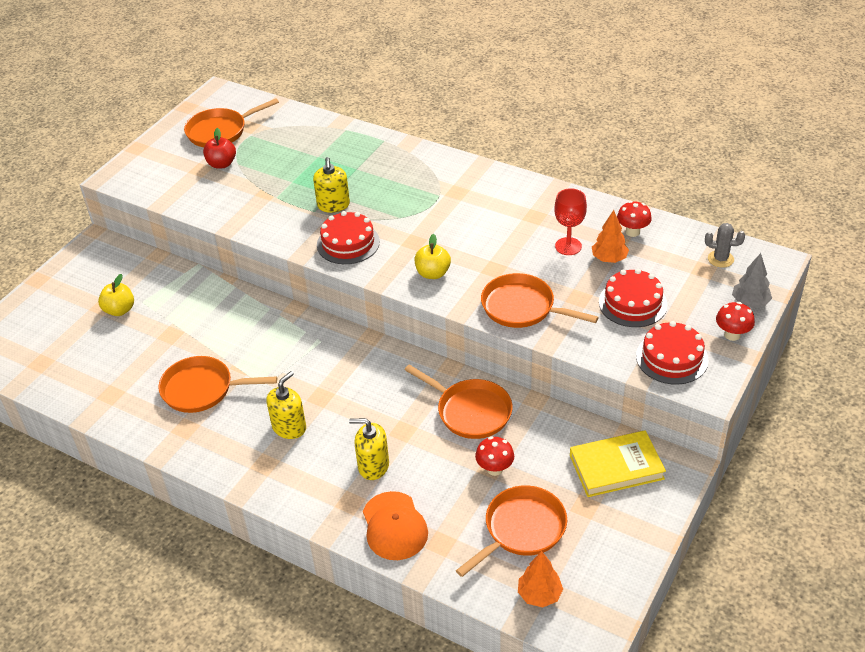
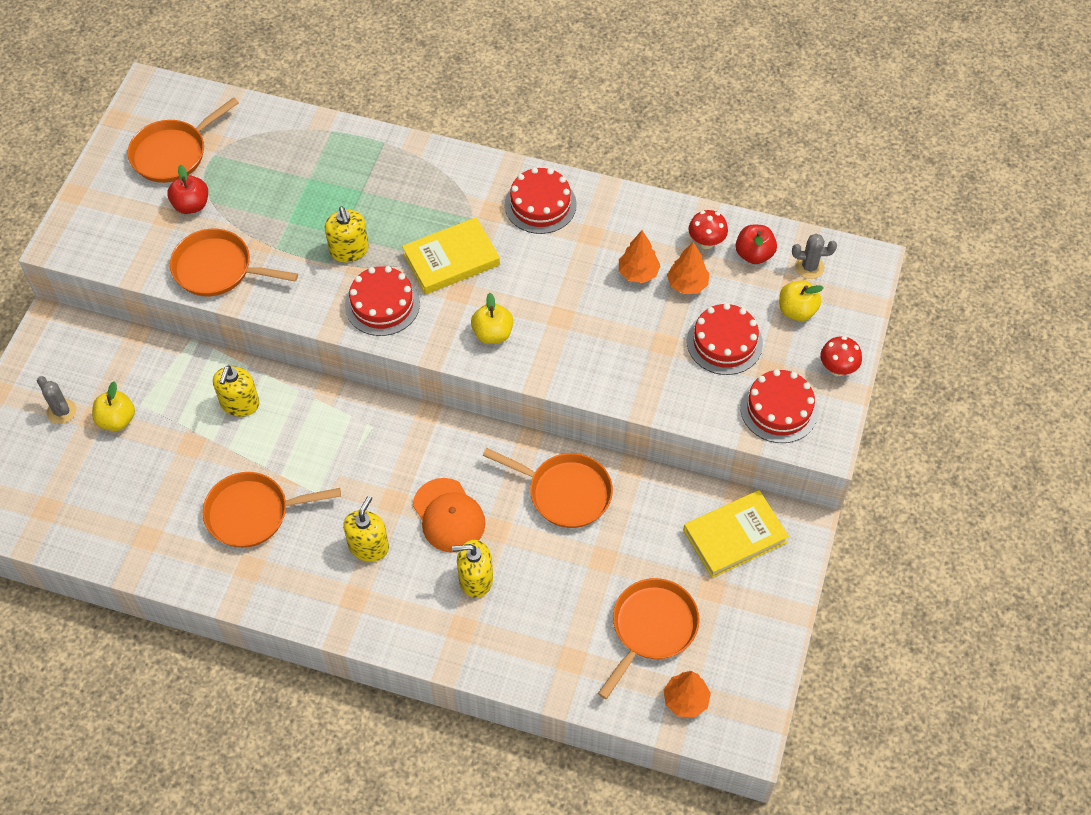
camera: 15 degrees left, 15 degrees up
orange cap [363,491,428,560] -> orange cap moved to [413,478,486,553]
red mushroom [475,436,514,476] -> none
orange pan [481,273,599,328] -> orange pan moved to [170,229,298,296]
red goblet [554,188,587,255] -> orange tree [619,230,661,283]
grey tree [732,253,772,308] -> none
none -> grey cactus [37,376,76,424]
none -> yellow soap dispenser [213,365,260,417]
none -> yellow book [402,217,500,295]
none -> red cake [505,167,577,234]
none -> red apple [736,225,777,264]
none -> yellow apple [779,280,824,321]

